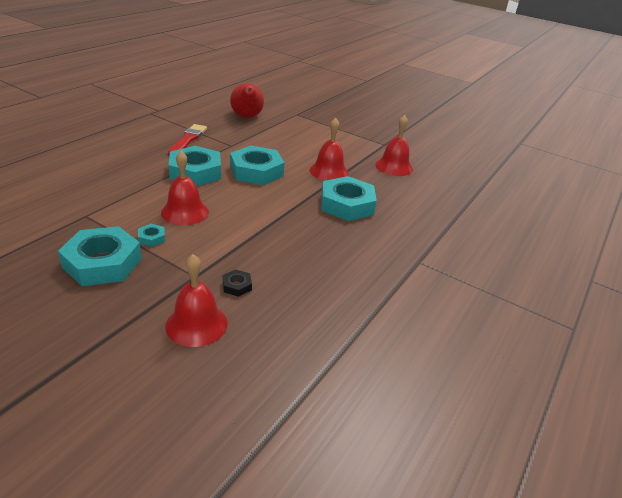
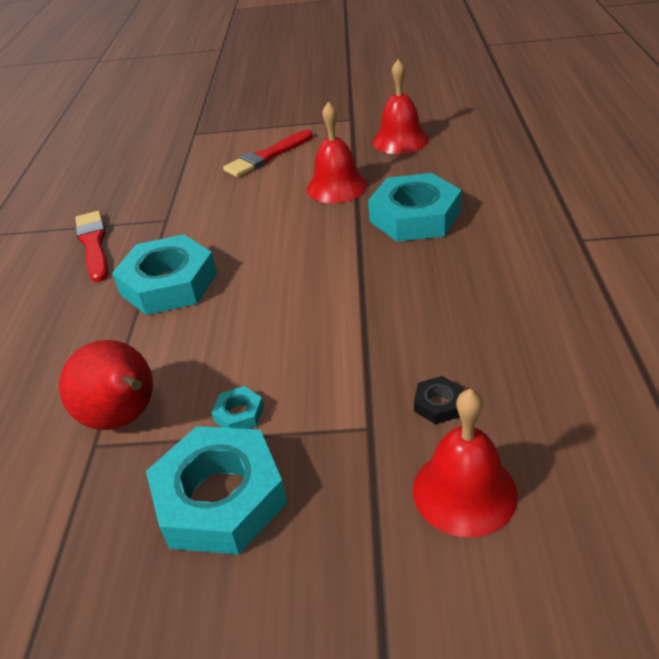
camera: 25 degrees left, 5 degrees up
red bell [161,151,209,225] -> none
red pear [230,83,264,118] -> red pear moved to [59,340,153,430]
turquoise nut [230,146,284,185] -> none
none -> red brush [223,130,313,177]

